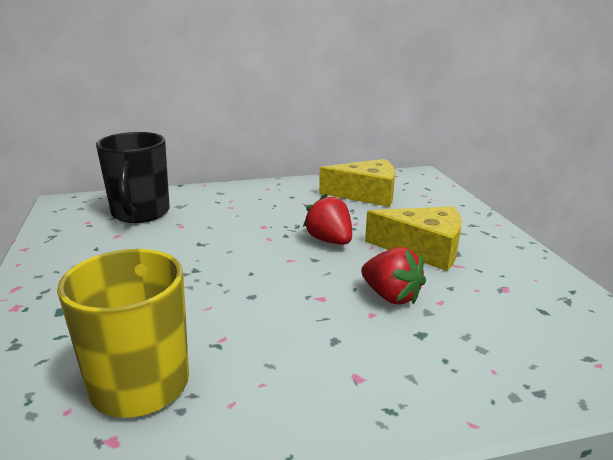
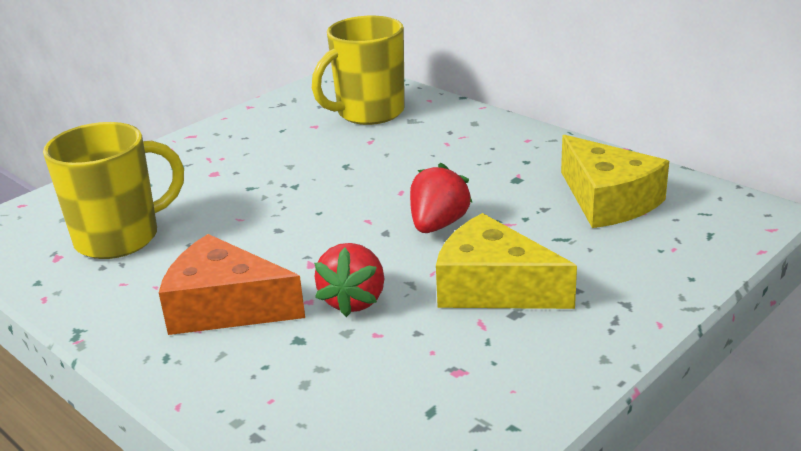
camera: 60 degrees right, 5 degrees up
black mug [96,132,170,223] -> yellow mug [312,16,405,125]
yellow cheese [365,206,461,271] -> yellow cheese turned 135 degrees clockwise [436,213,577,309]
none -> orange cheese [159,234,305,335]

